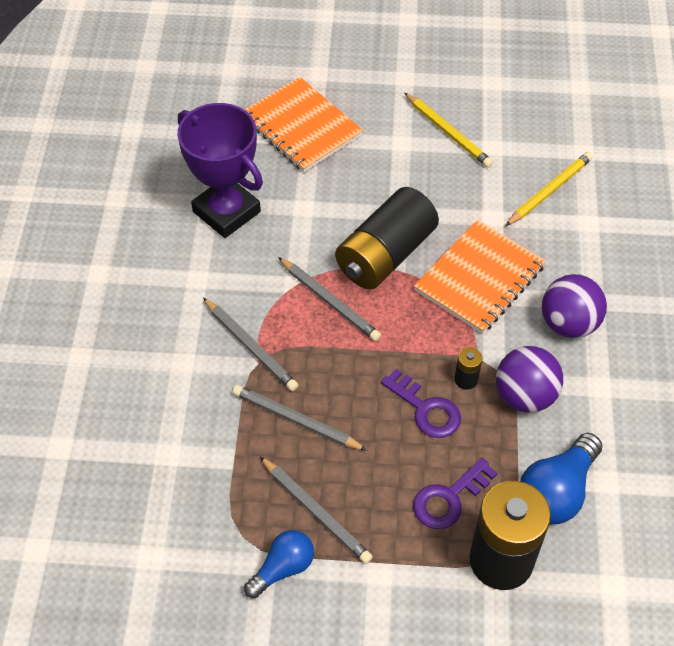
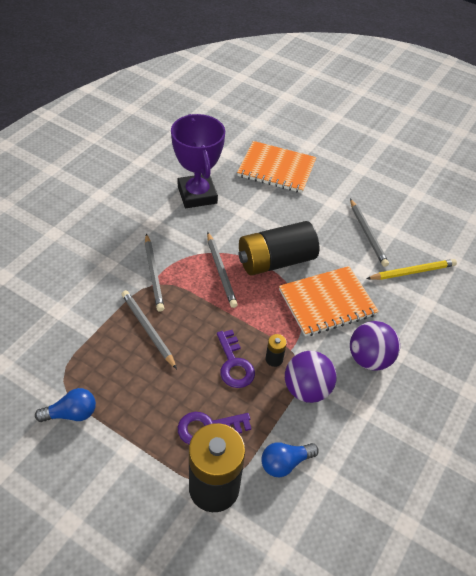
camera: 25 degrees right, 5 degrees down
orange notebook [245,77,363,172] -> orange notebook turned 60 degrees counterclockwise [237,141,317,193]
grey pencil [260,457,373,564] -> grey pencil moved to [350,199,389,267]
yellow pencil [405,93,493,168] -> none
blue light bulb [520,433,602,524] -> blue light bulb [261,442,319,477], size x0.65

